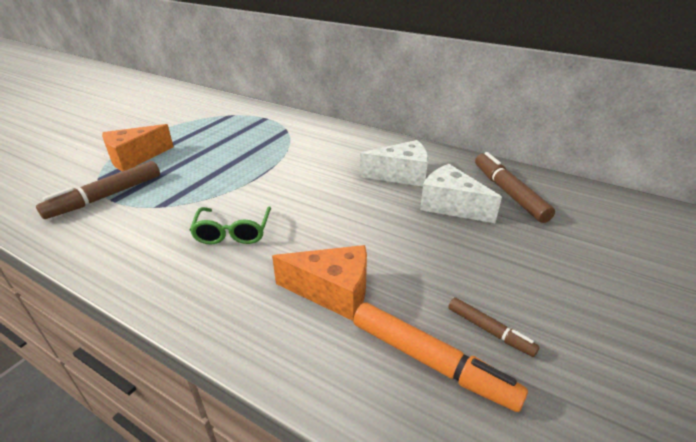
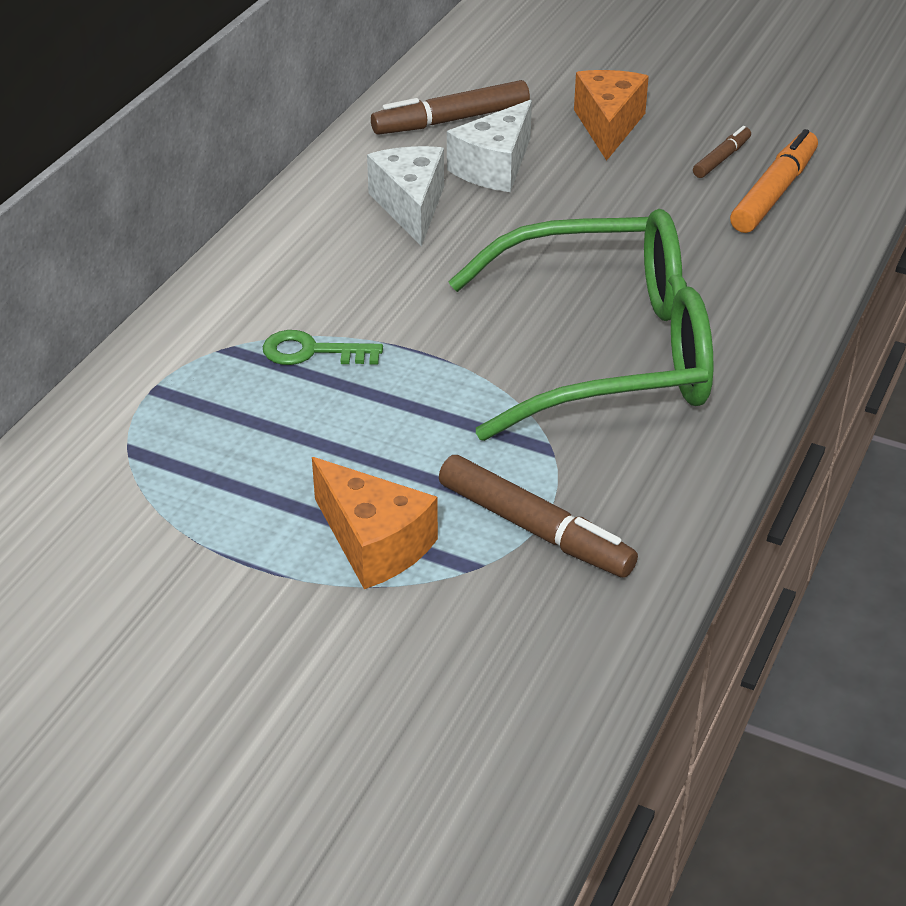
camera: 95 degrees left, 5 degrees up
green glasses [190,207,271,245] -> green glasses [448,209,714,441], size x2.42
orange cheese [272,245,367,321] -> orange cheese moved to [574,70,649,161]
none -> green key [263,330,383,365]

